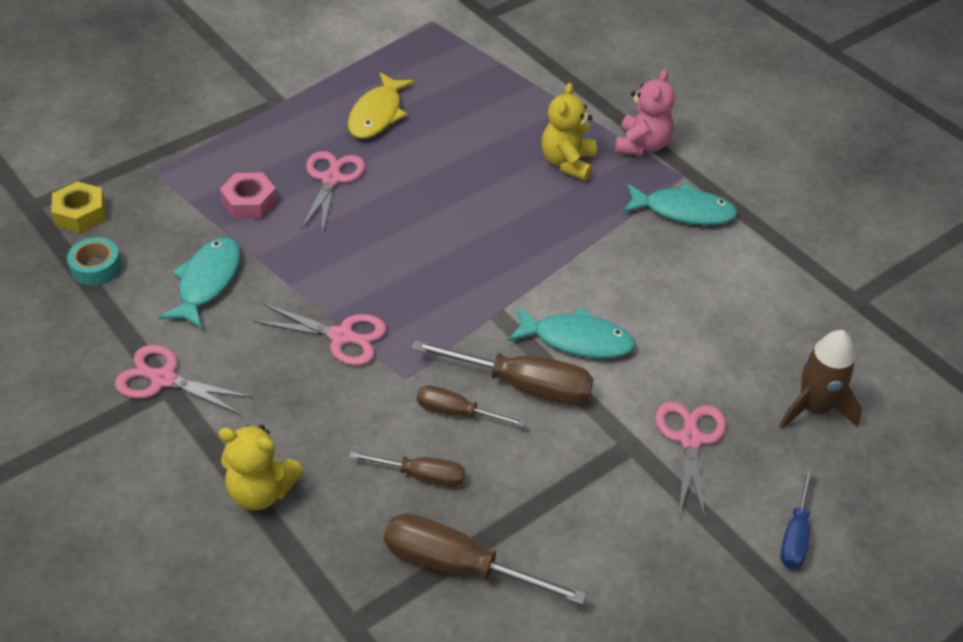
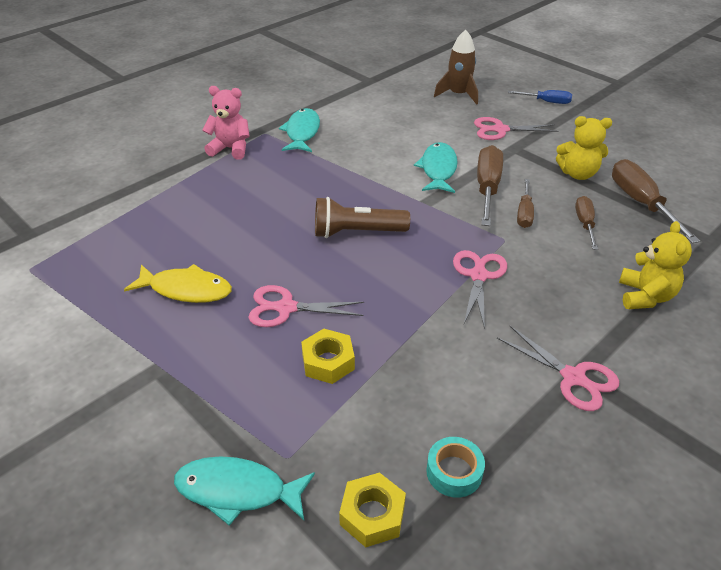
camera: 95 degrees left, 5 degrees down
pink scissors [115,345,252,414] -> pink scissors turned 60 degrees counterclockwise [497,326,619,411]
turquoise fish [159,238,241,329] -> turquoise fish moved to [174,456,315,526]
pink nut [220,172,277,219] -> yellow nut [301,329,355,384]
brown screwdriver [384,514,587,605] -> brown screwdriver turned 150 degrees clockwise [612,159,700,243]
yellow teddy bear [541,82,596,181] -> yellow teddy bear moved to [556,116,612,180]
none -> brown flashlight [315,197,410,238]

